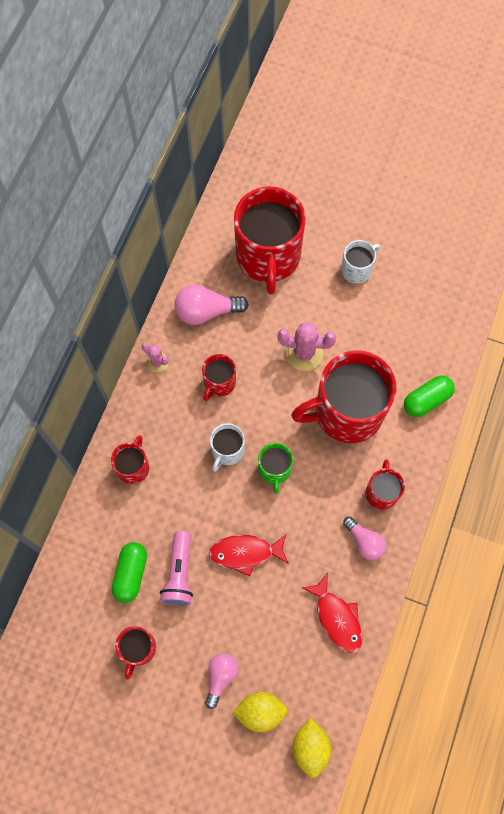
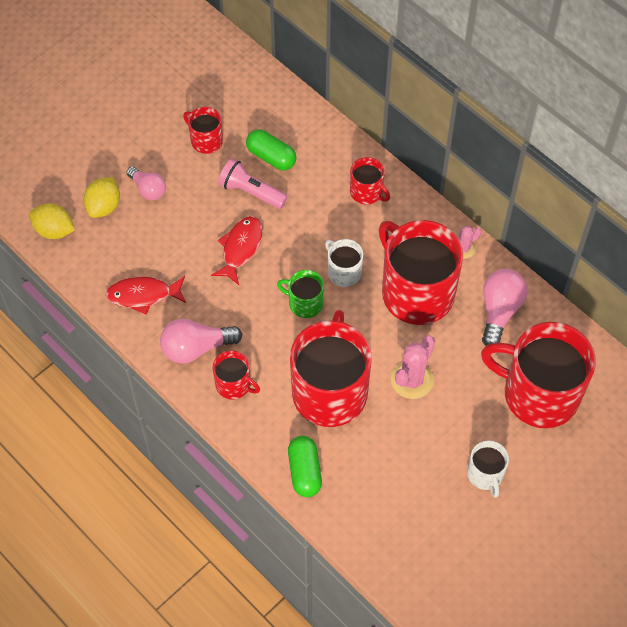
camera: 115 degrees right, 10 degrees down
red mug [202,354,236,401] -> red mug [379,220,463,325], size x2.14
pink light bulb [343,517,386,560] -> pink light bulb [160,319,242,364], size x1.52

